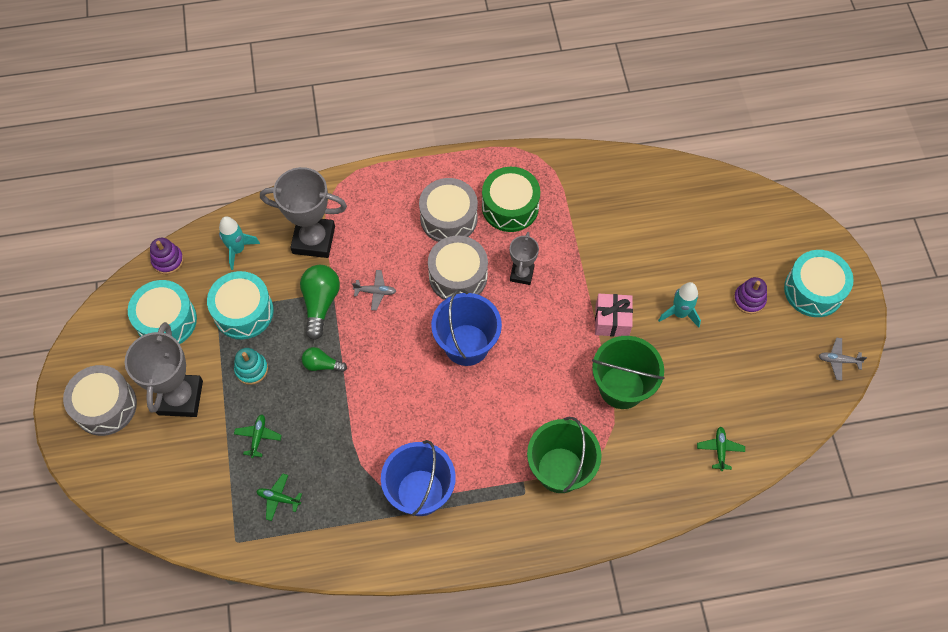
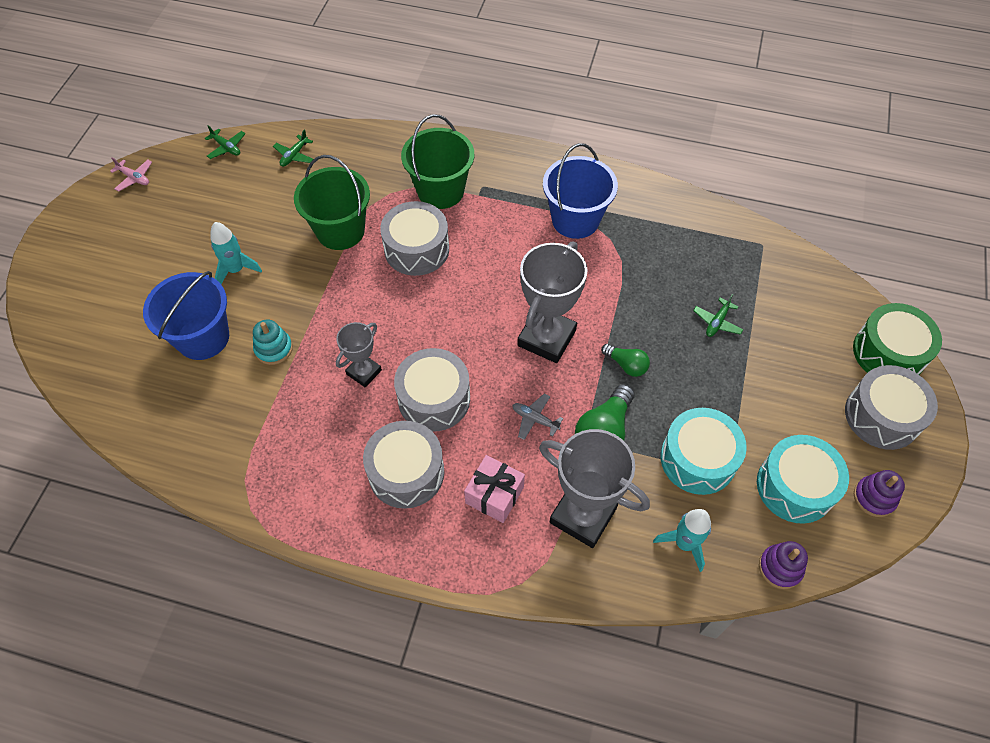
camera: 155 degrees left, 5 degrees down
grey trophy [125,322,203,417] -> grey trophy moved to [517,241,588,363]
turquoise stacking toy [234,348,268,385] -> turquoise stacking toy moved to [253,320,293,365]
green plane [256,474,302,521] -> green plane moved to [205,125,245,159]
blue bucket [431,289,502,366] -> blue bucket moved to [143,271,229,360]
green drum [482,167,540,232] -> green drum moved to [853,303,942,375]
pink gift [595,294,633,337] -> pink gift moved to [464,455,525,523]
purple stacking toy [733,277,767,314] -> purple stacking toy moved to [854,470,905,517]
turquoise drum [784,250,854,317] -> none
grey plane [819,337,867,381] -> pink plane [110,157,152,192]
none -> grey drum [380,201,449,276]

